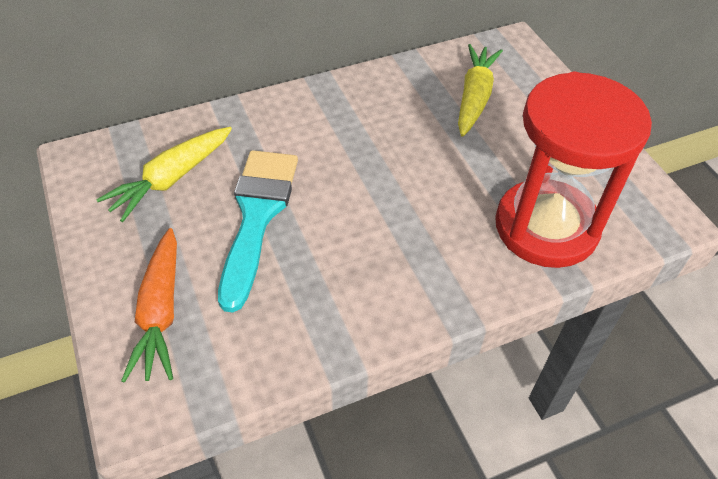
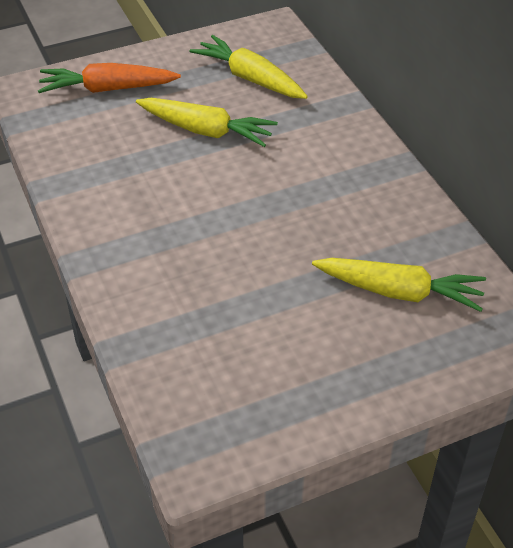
camera: 90 degrees right, 5 degrees down
turquoise brush [218,150,298,312] -> yellow carrot [136,98,278,147]
red hourglass [495,72,652,268] -> none

